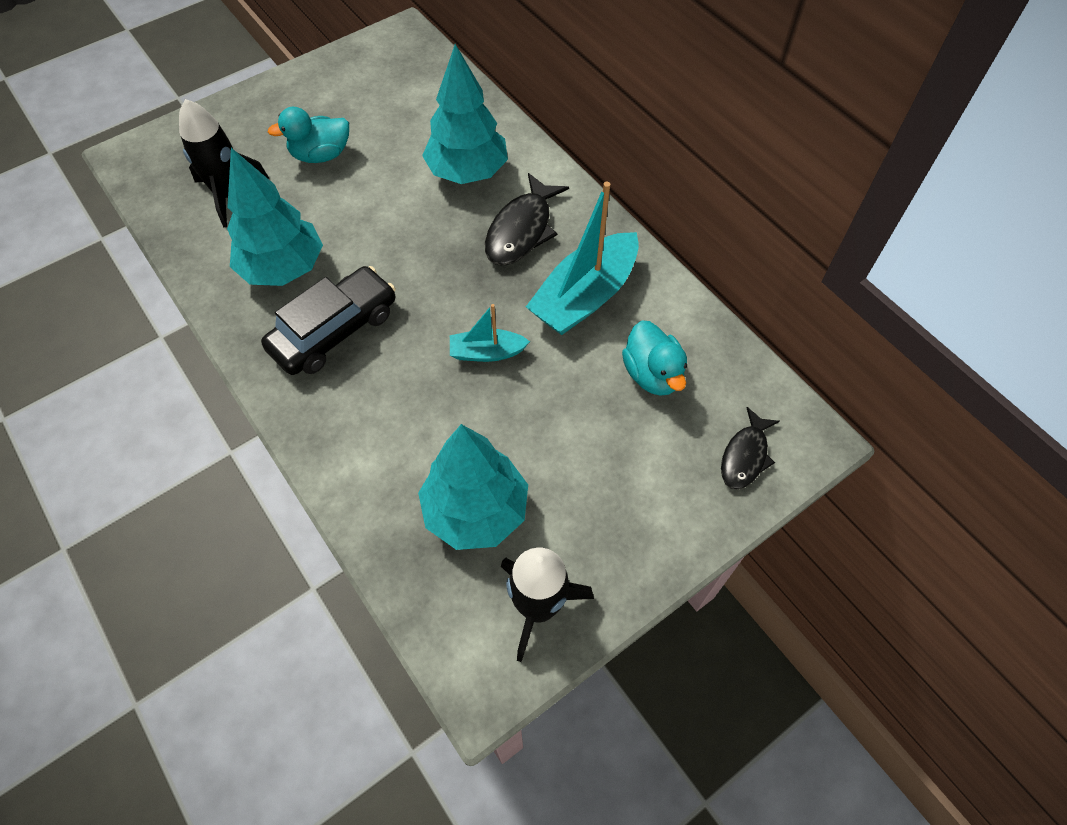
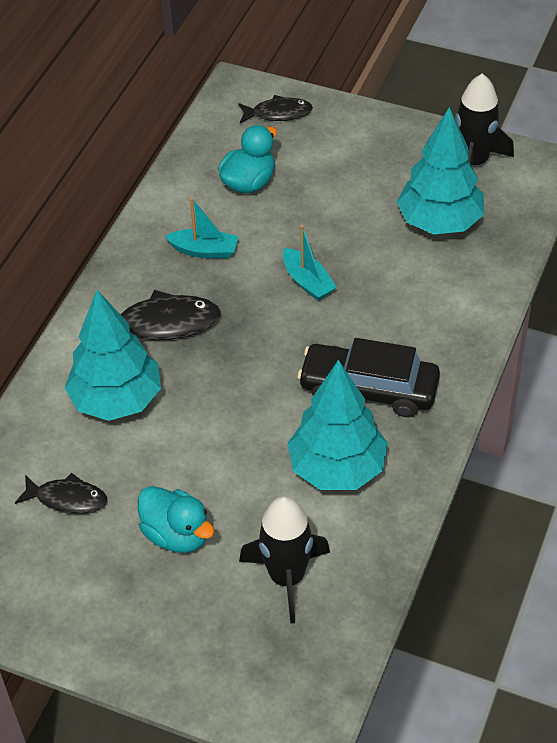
camera: 120 degrees left, 10 degrees down
turquoise boat [526,182,639,335] -> turquoise boat [165,198,238,259], size x0.53
none -> black fish [15,473,107,514]

